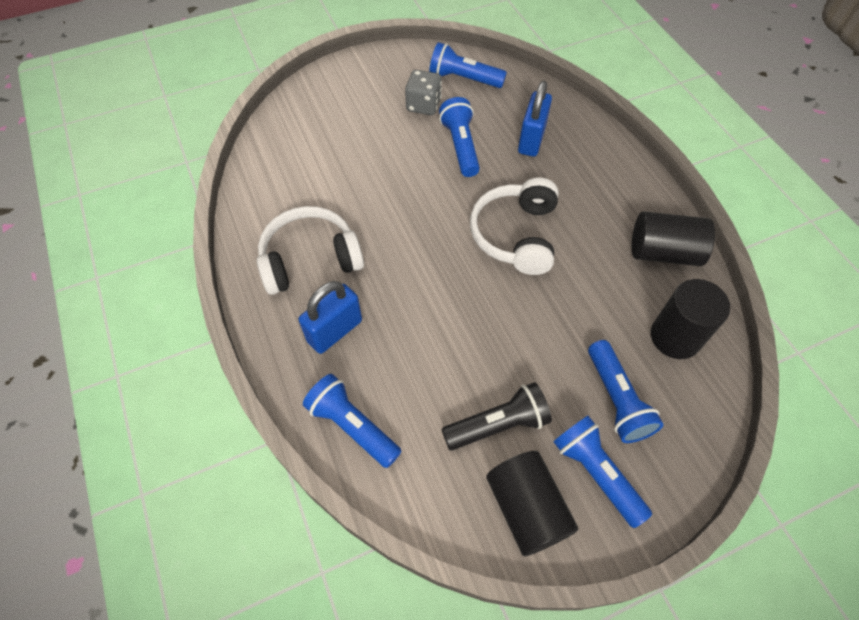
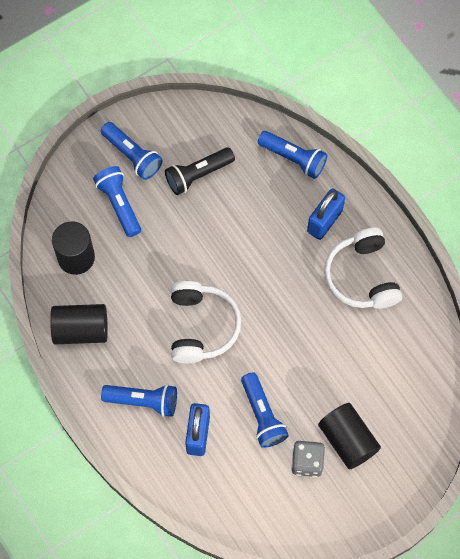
camera: 170 degrees right, 10 degrees up
white headphones [257,206,364,295] -> white headphones turned 105 degrees clockwise [324,228,402,309]
blue flashlight [429,42,507,88] -> blue flashlight moved to [101,384,177,417]
black cylinder [486,451,578,556] -> black cylinder moved to [318,403,381,470]

